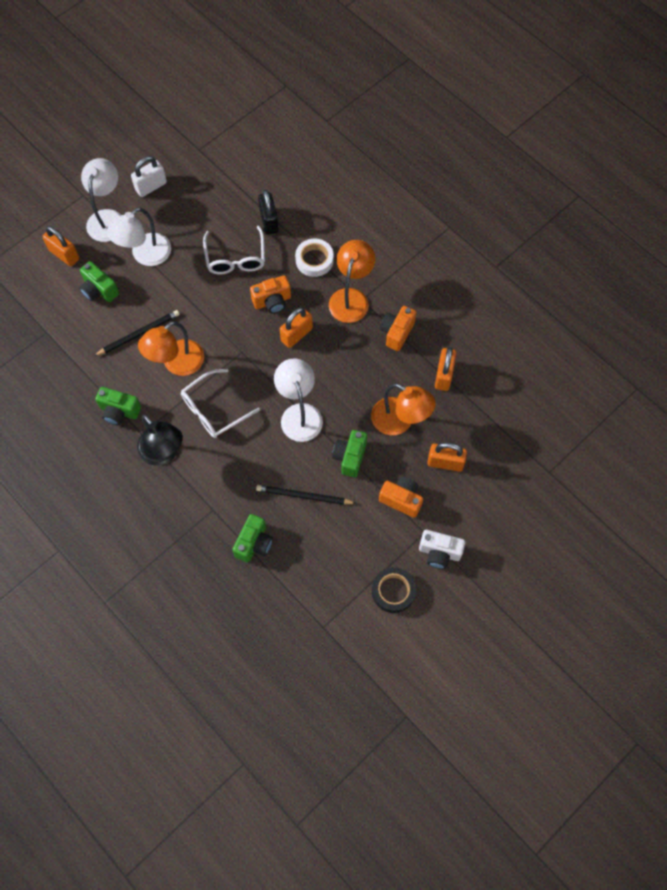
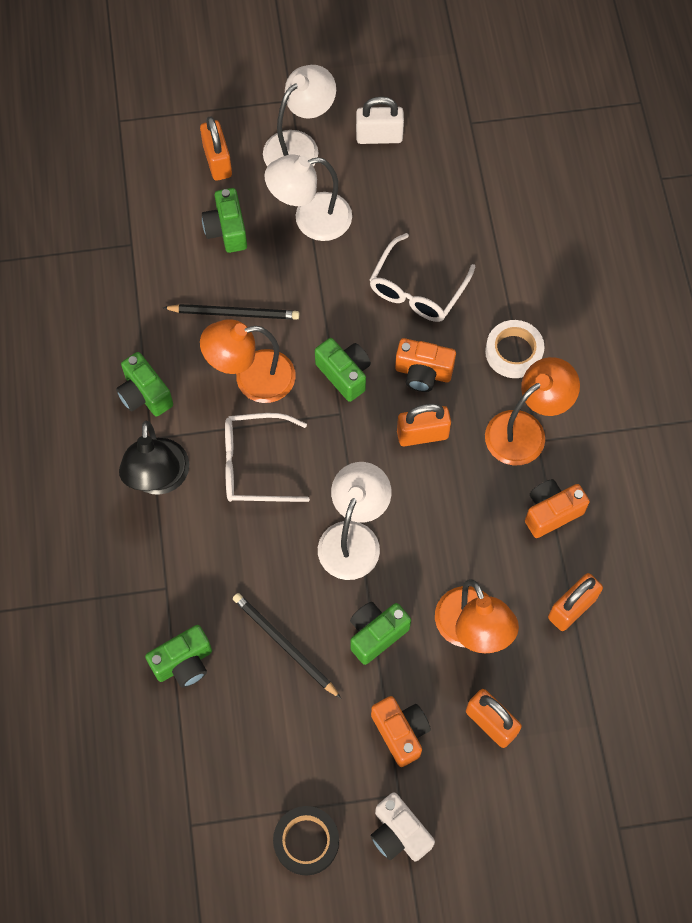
camera: 35 degrees right, 0 degrees up
black padlock [258,190,279,235] -> none
none -> green camera [315,338,371,402]

